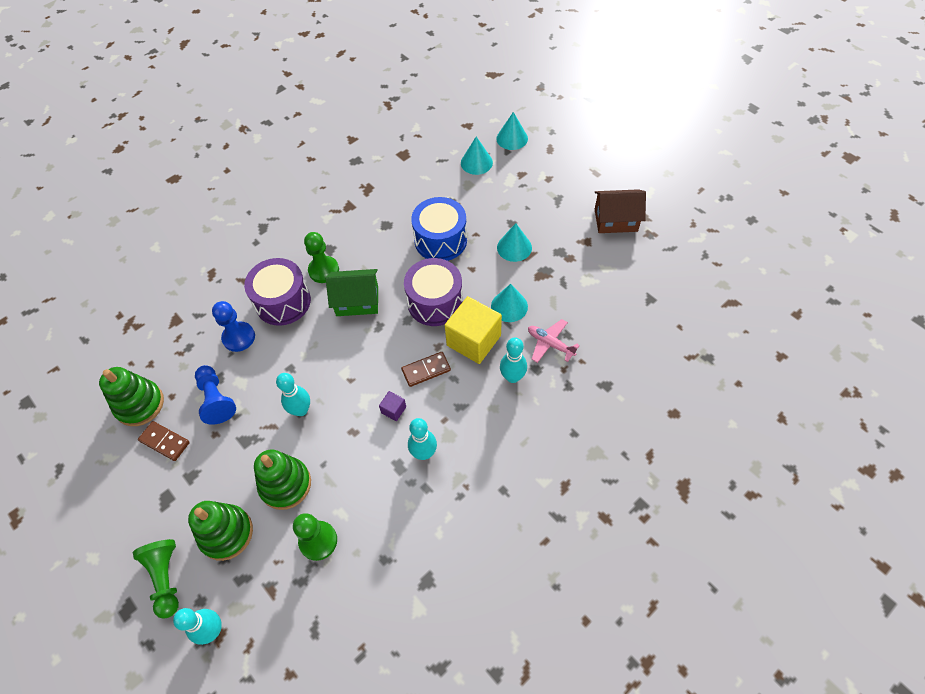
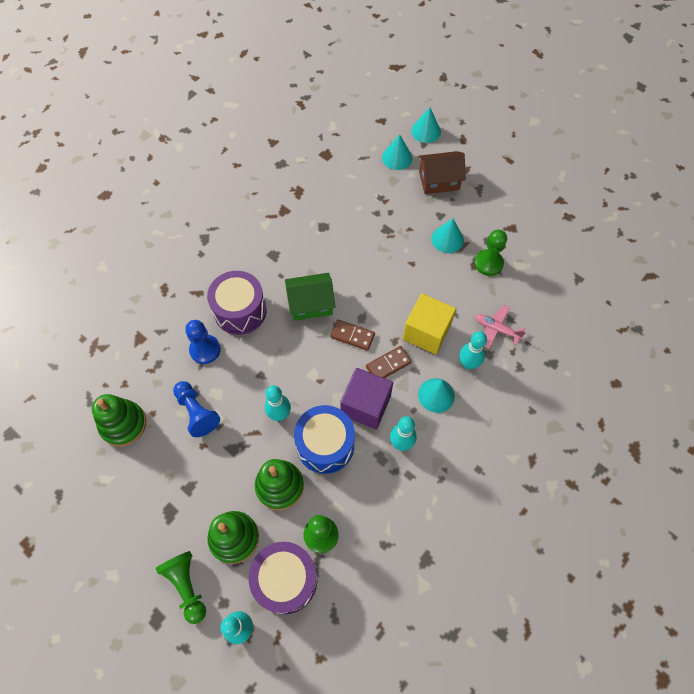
camera: 10 degrees left, 5 degrees up
brown domino [138,421,190,461] -> brown domino moved to [330,320,375,350]
green pawn [304,232,339,283] -> green pawn moved to [474,230,507,276]
purple cube [379,391,406,421] -> purple cube [340,368,393,429], size x2.26
purple drum [404,258,463,326] -> purple drum moved to [249,542,318,614]
blue drum [411,197,467,261] -> blue drum moved to [294,405,355,474]
turquoise cone [491,284,528,322] -> turquoise cone moved to [418,378,455,413]
brown house [595,189,646,233] -> brown house moved to [418,151,466,194]

